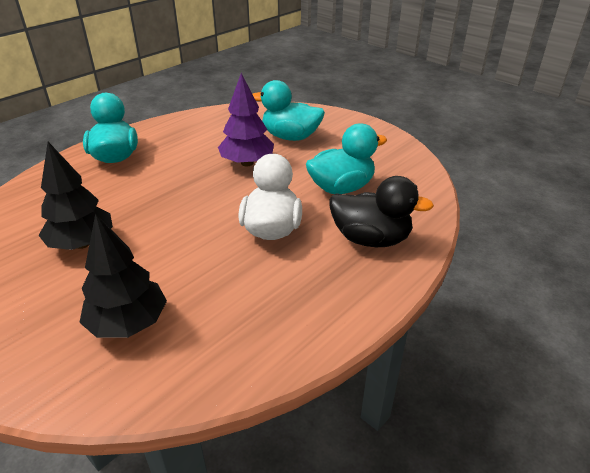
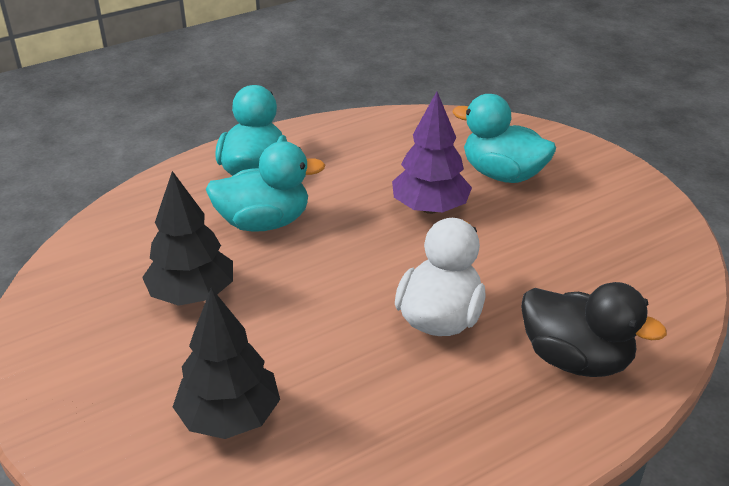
camera: 15 degrees right, 0 degrees up
turquoise duck [306,123,387,194] -> turquoise duck moved to [206,141,325,232]

